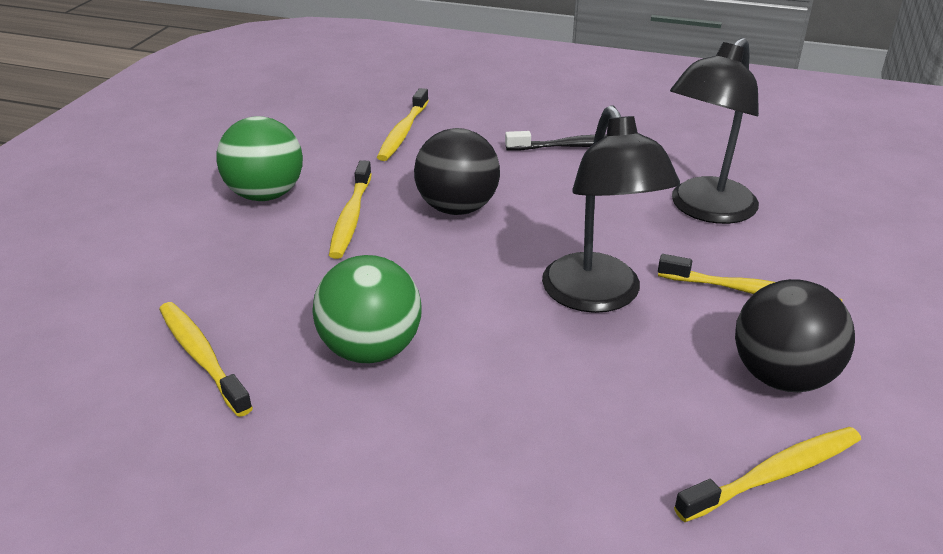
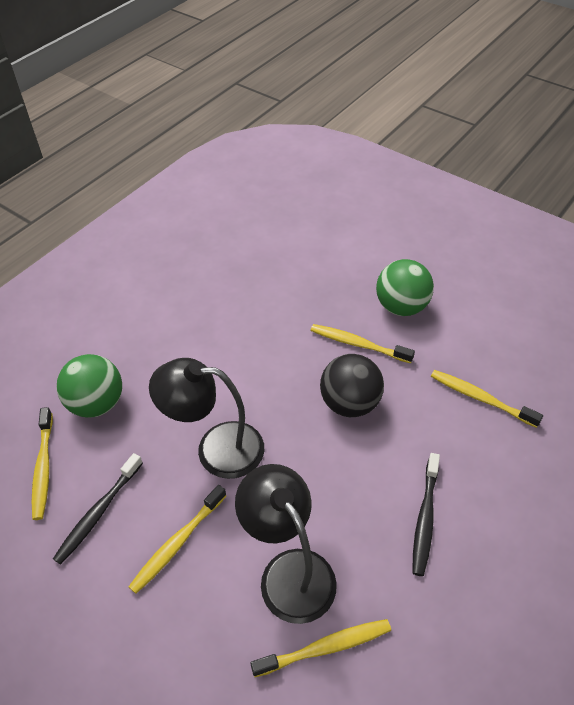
camera: 110 degrees right, 15 degrees up
yellow toothbrush [159,302,253,417] -> yellow toothbrush moved to [250,619,391,677]
green ball [312,255,422,364] -> green ball moved to [57,354,122,418]
black ball [735,279,855,392] -> black toothbrush [53,453,143,564]

